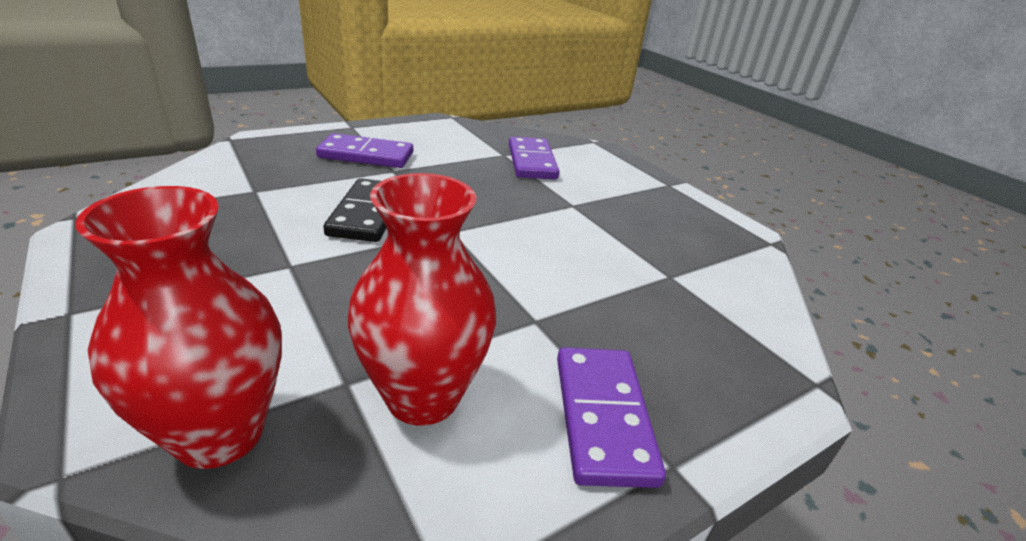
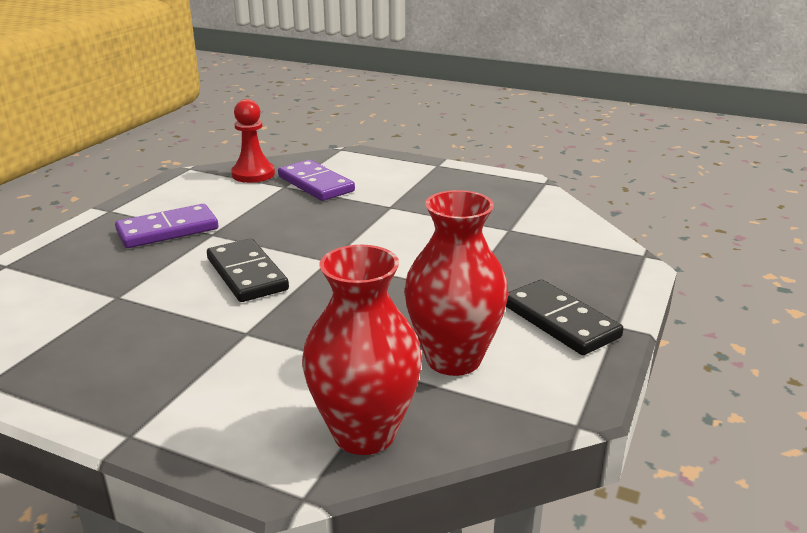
camera: 30 degrees left, 5 degrees down
purple domino [557,347,666,488] -> black domino [506,280,623,355]
none -> red pawn [231,99,275,183]

